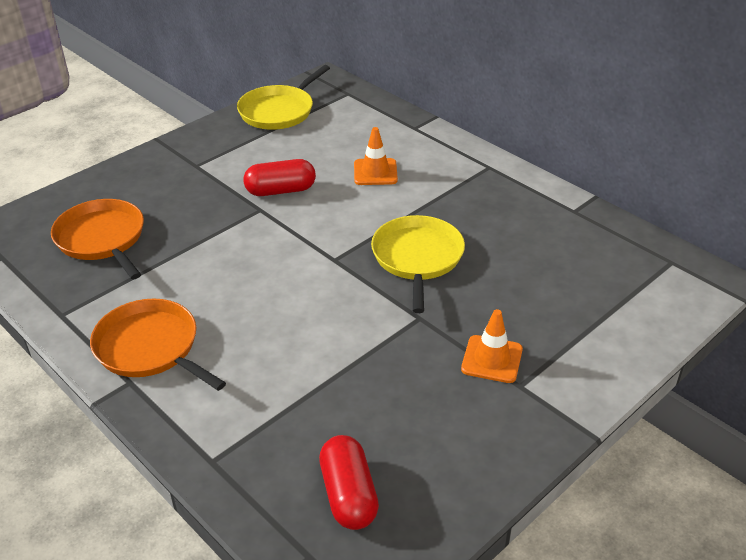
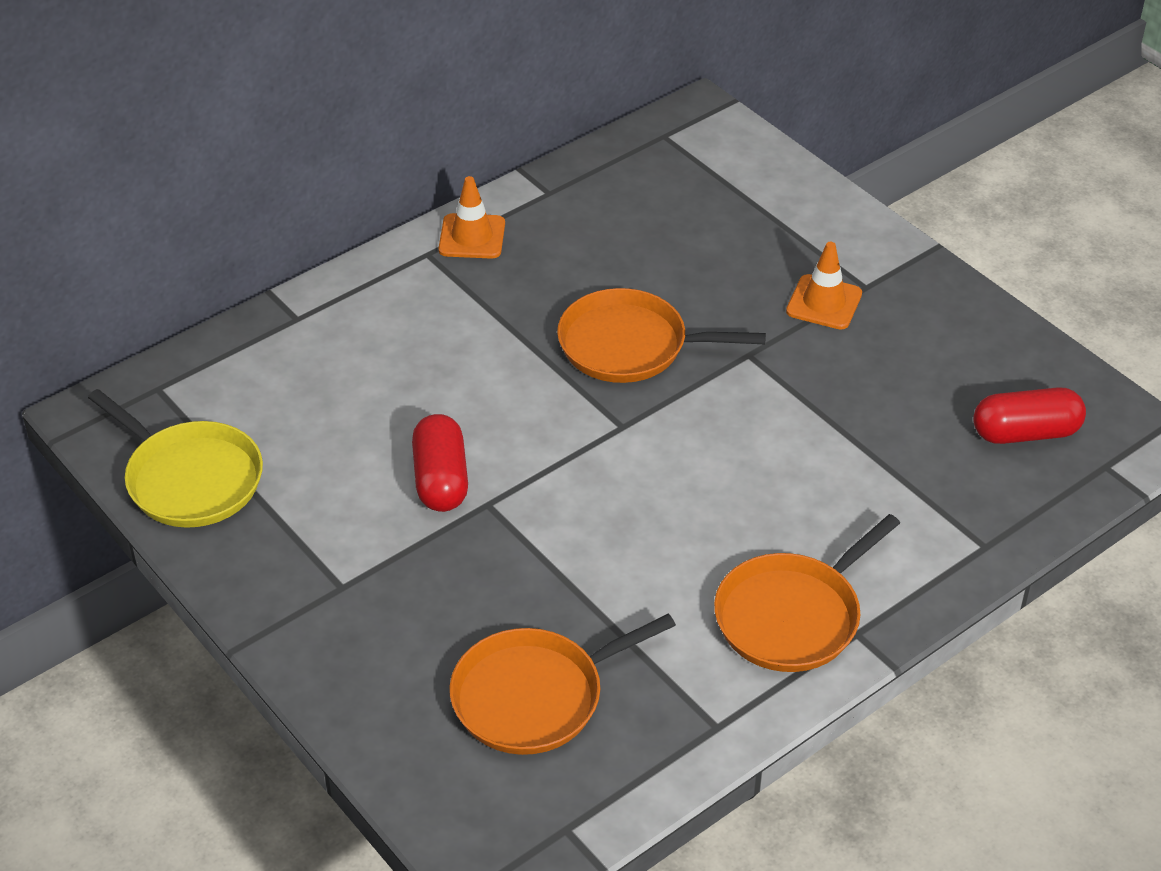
camera: 85 degrees left, 5 degrees up
orange traffic cone [354,127,398,185] -> orange traffic cone moved to [439,176,505,259]
yellow pan [371,215,465,313] -> orange pan [557,288,766,383]

